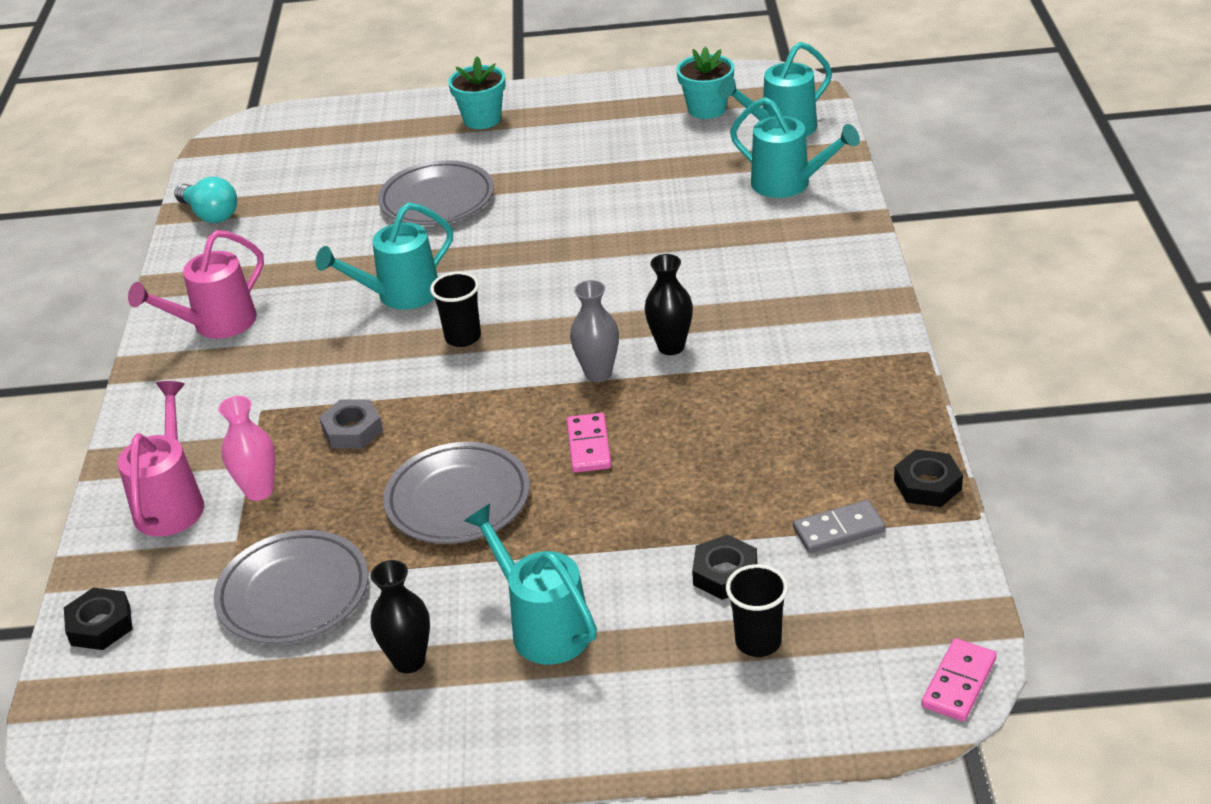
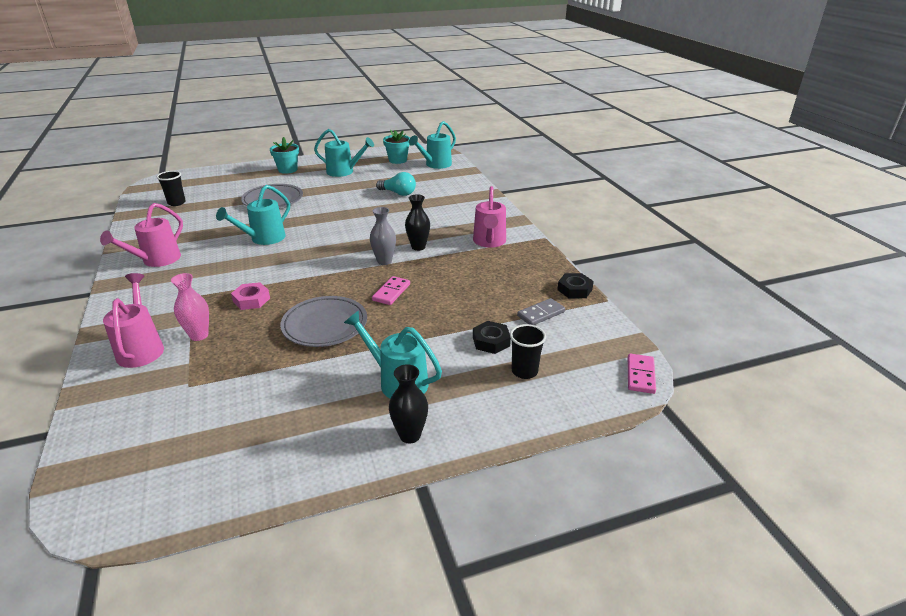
camera: 20 degrees left, 5 degrees down
black nut [64,588,133,650] -> none
turquoise light bulb [174,177,237,223] -> turquoise light bulb moved to [376,172,416,196]
grey plate [214,530,369,644] -> none
grey nut [319,399,383,449] -> pink nut [231,282,270,310]
black vase [370,560,430,673] -> black vase moved to [389,364,428,443]
black cup [430,272,481,347] -> black cup moved to [157,171,186,206]
pink domino [567,413,611,473] -> pink domino turned 45 degrees clockwise [372,276,410,305]
turquoise watering can [730,97,860,198] -> turquoise watering can moved to [314,129,374,177]
none -> pink watering can [473,186,506,248]

